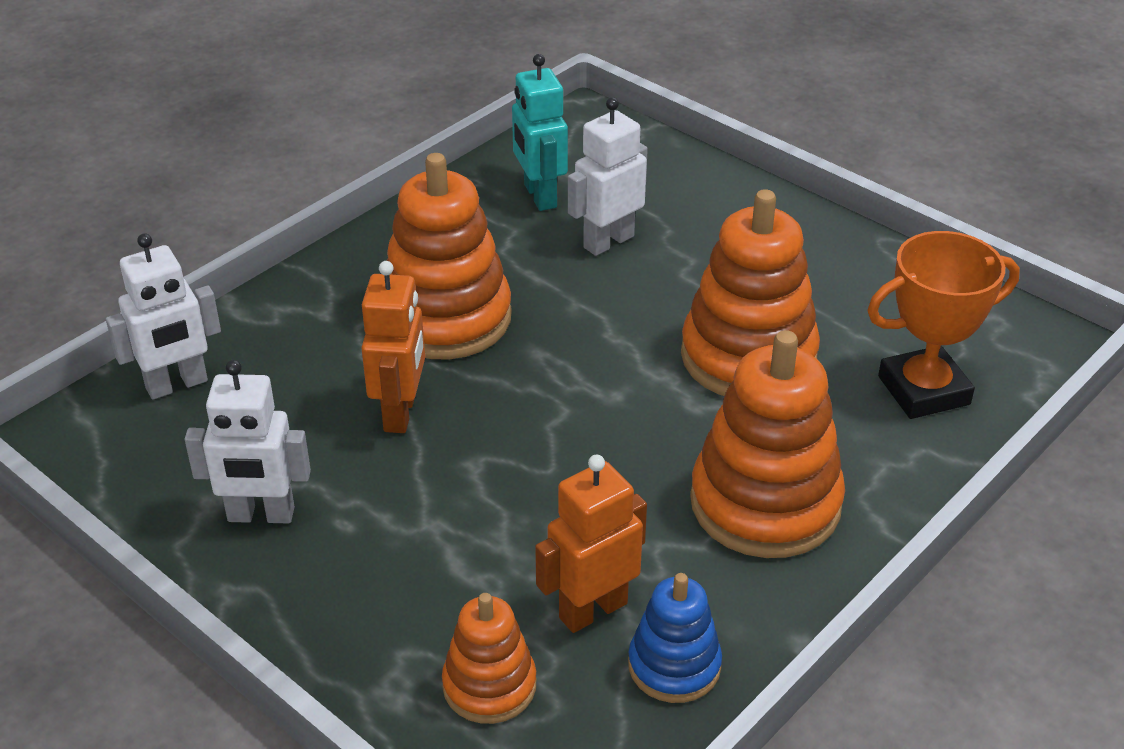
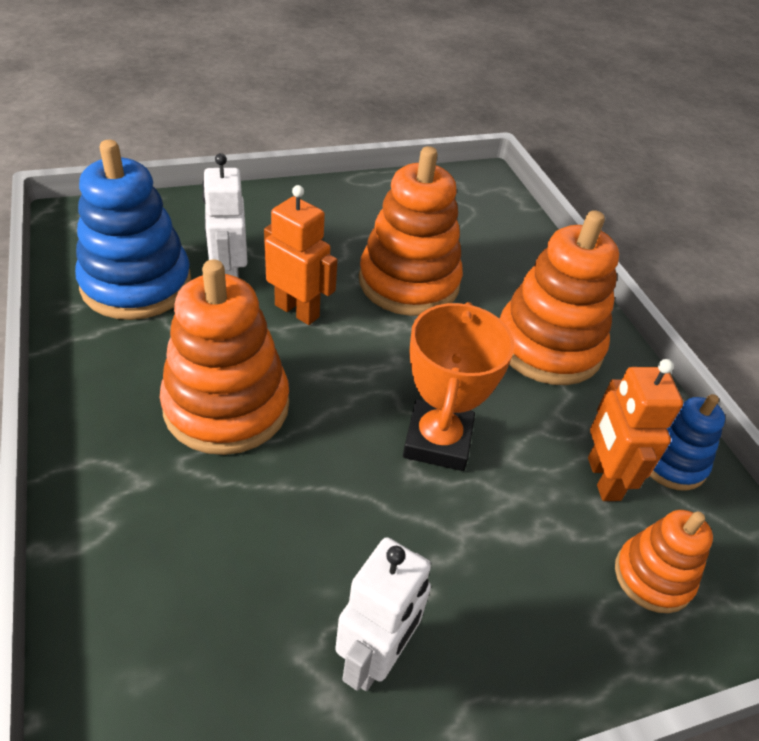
camera: 65 degrees left, 5 degrees up
white robot [106,233,221,400] -> none
orange robot [361,261,425,433] -> orange robot moved to [264,185,338,325]
turquoise robot [512,54,568,211] -> blue stacking toy [75,140,191,320]
orange trophy [867,231,1020,419] -> orange trophy moved to [403,302,514,471]

